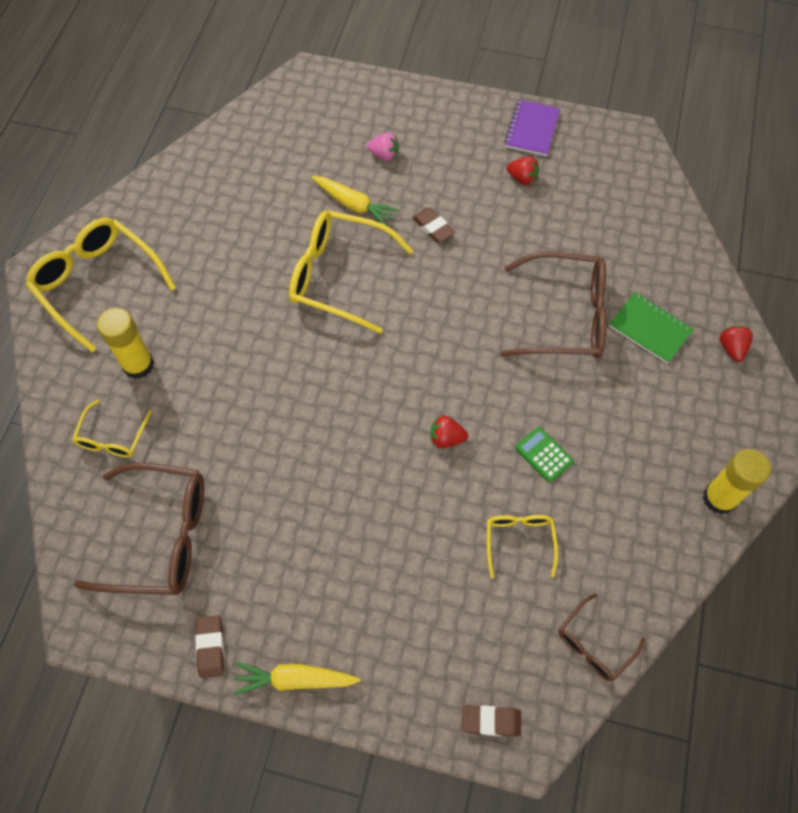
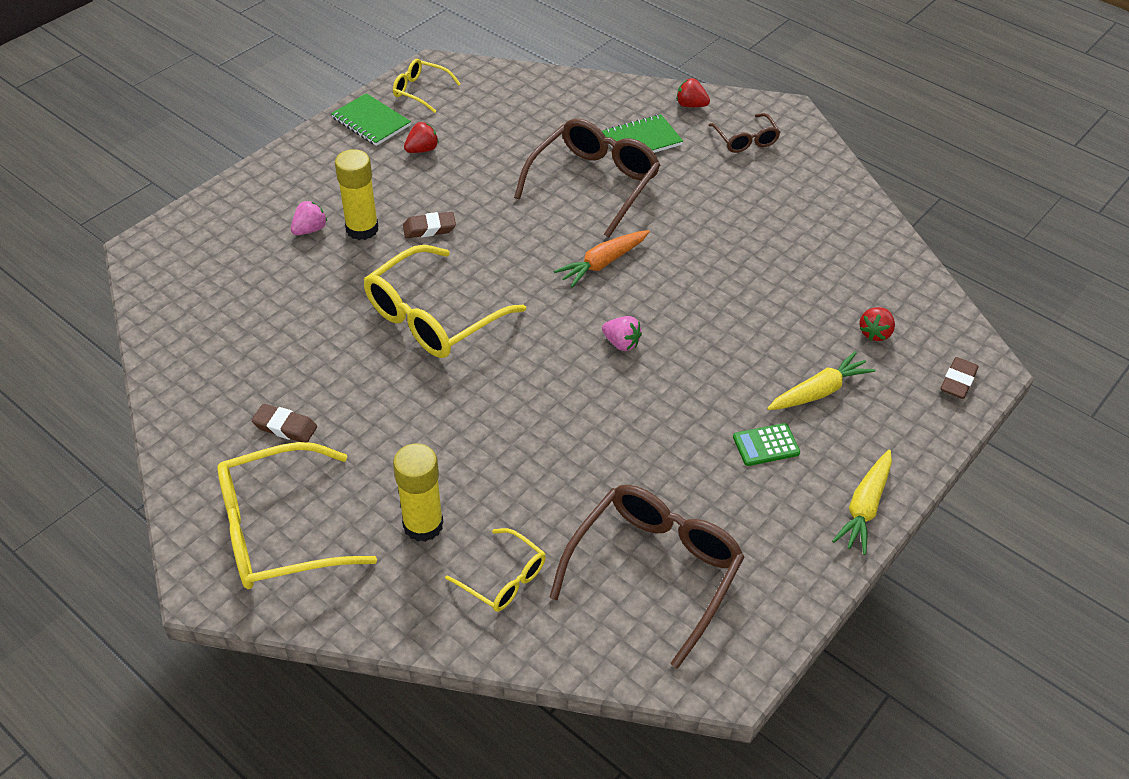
camera: 65 degrees left, 15 degrees down
brown eraser [196,615,224,678] -> brown eraser moved to [252,404,317,443]
yellow carrot [312,176,399,226] -> yellow carrot moved to [767,351,876,410]
red strawberry [430,416,468,448] -> red strawberry moved to [859,307,895,341]
yellow glasses [487,515,558,578] -> yellow glasses moved to [393,59,461,113]
purple notebook [504,100,560,156] -> green notebook [331,93,411,146]
green calculator [515,427,574,482] -> green calculator moved to [733,423,800,466]
brown glasses [558,593,645,681] -> brown glasses moved to [708,113,781,153]
yellow glue stick [703,449,771,515] -> yellow glue stick moved to [335,149,379,240]
none -> orange carrot [554,230,650,288]
none -> pink strawberry [602,316,642,351]

